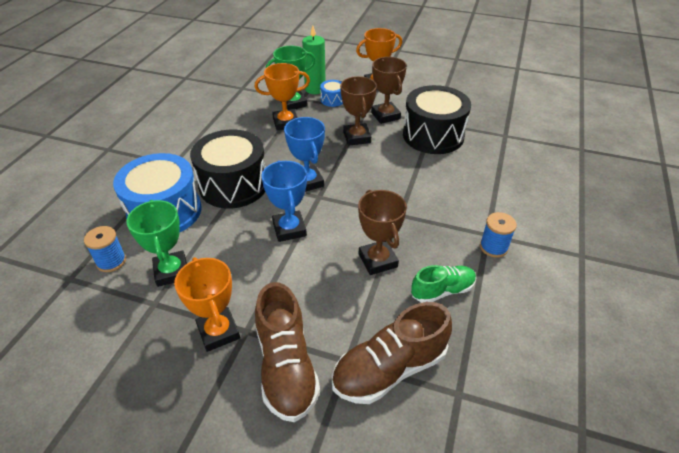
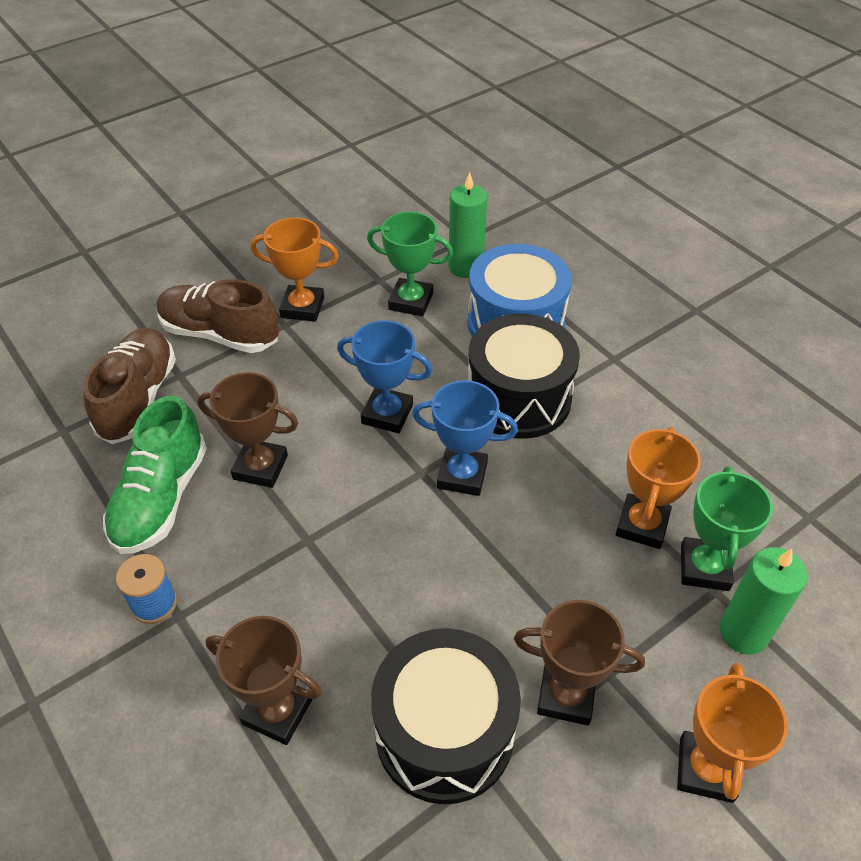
camera: 125 degrees right, 5 degrees up
blue spool [84,226,126,272] -> green candle [449,172,487,278]
blue drum [320,80,343,107] -> none
brown trophy [340,76,377,146] -> brown trophy moved to [206,616,322,745]
green shoe [411,265,476,303] -> green shoe [103,396,207,554], size x1.62

